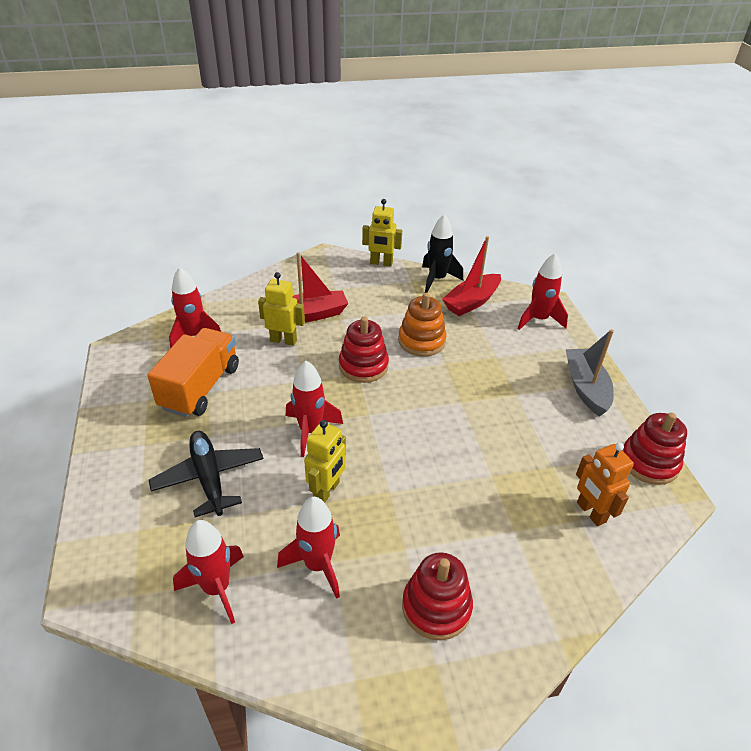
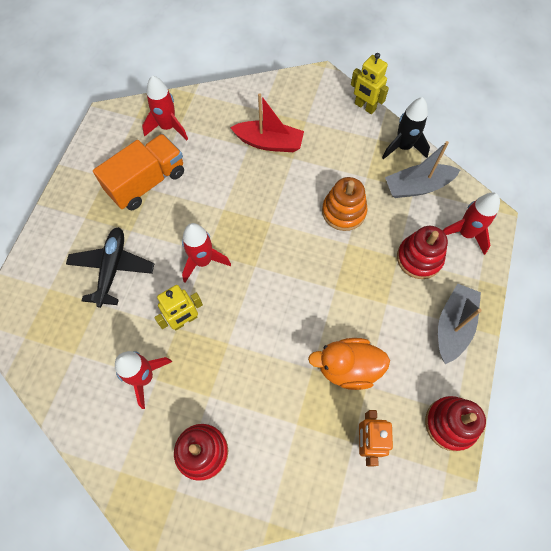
camera: 30 degrees right, 25 degrees up
red rocket [173,520,244,624] -> none
yellow robot [258,272,305,346] -> none
red stacking toy [339,317,389,383] -> red stacking toy moved to [397,226,448,279]
red boat [442,236,501,316] -> grey boat [385,141,460,198]
none -> orange duck [308,338,390,390]

